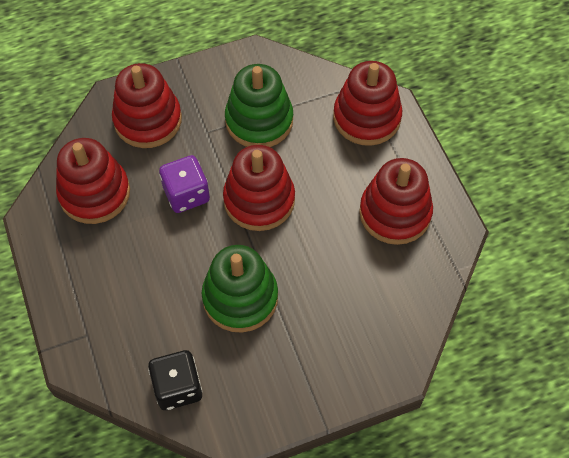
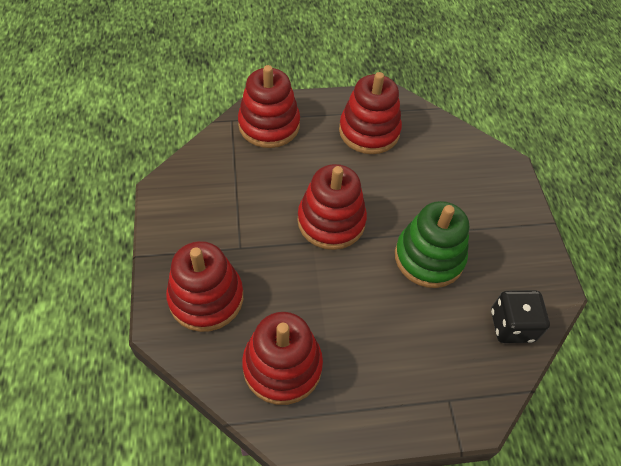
camera: 80 degrees left, 5 degrees down
purple dice [159,155,210,213] -> none
green stacking toy [225,64,293,147] -> none

